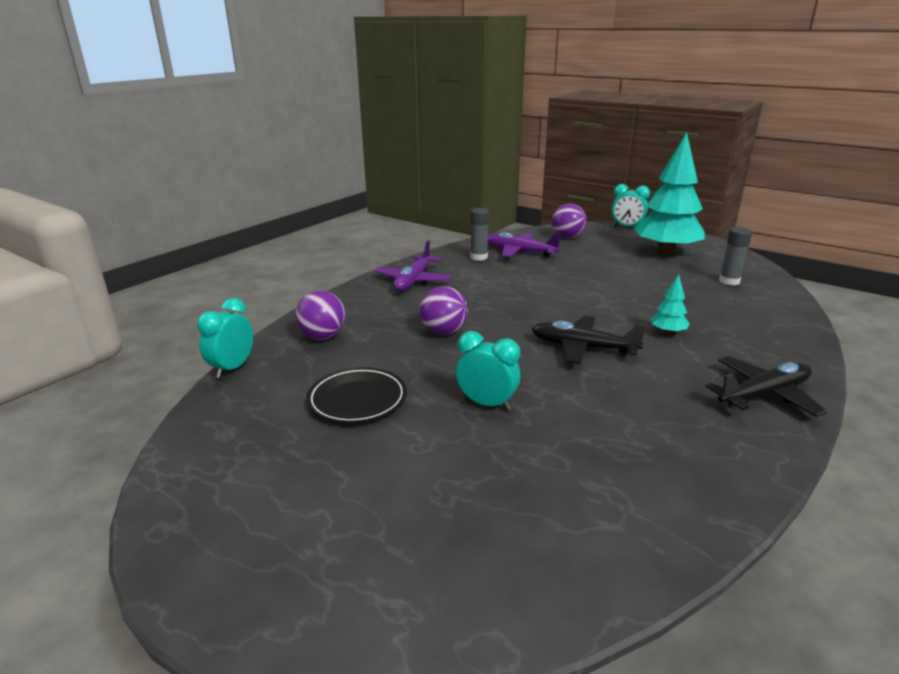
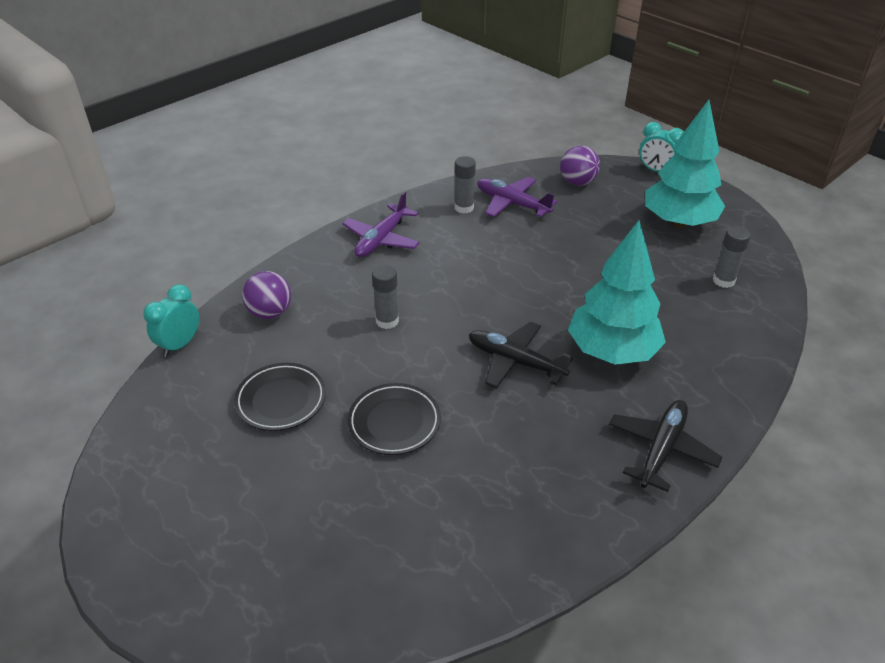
camera: 10 degrees right, 15 degrees up
purple ball [419,286,468,335] -> grey glue stick [372,265,399,329]
turquoise clock [456,331,520,410] -> black plate [347,383,441,455]
turquoise tree [651,274,689,335] -> turquoise tree [568,220,666,365], size x2.45
black plane [705,356,827,417] -> black plane turned 45 degrees counterclockwise [609,400,722,492]

